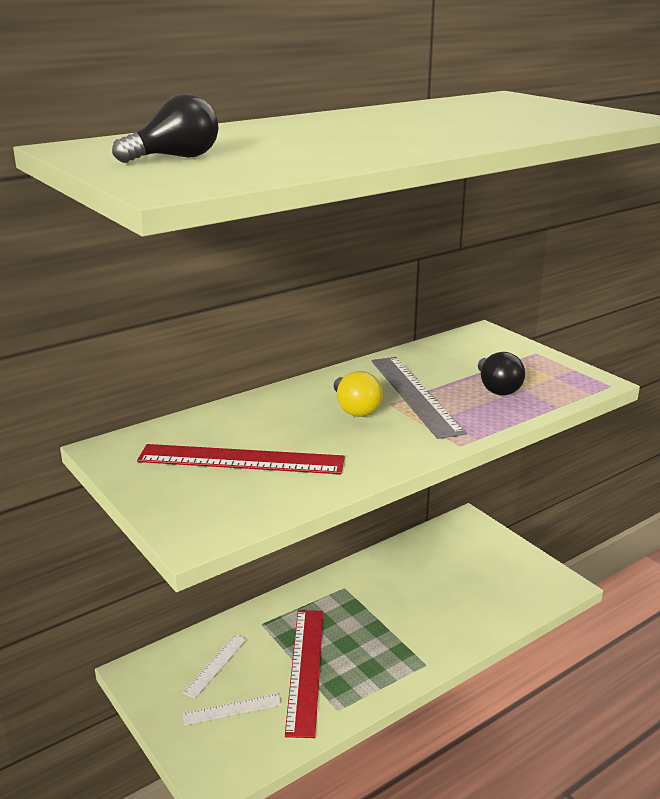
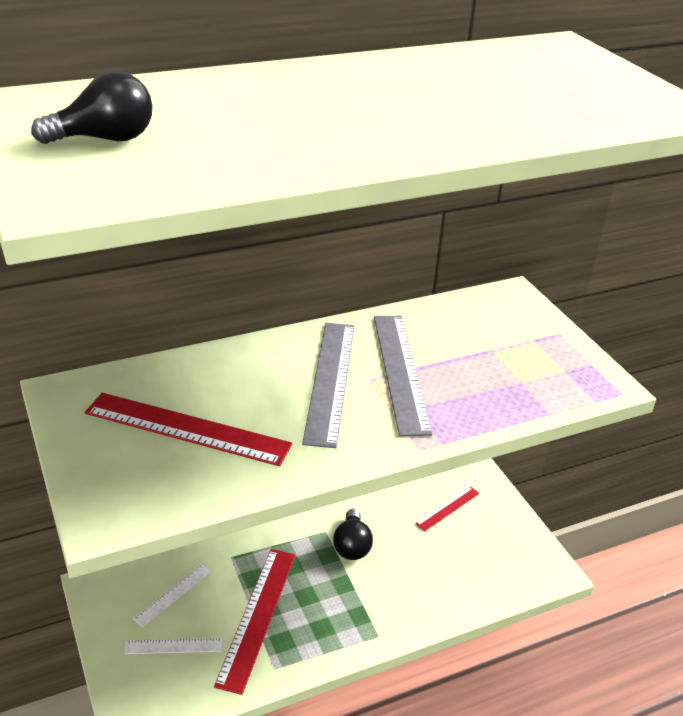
camera: 10 degrees right, 10 degrees up
yellow light bulb [334,371,383,417] -> grey ruler [302,323,354,448]
black light bulb [478,352,525,396] -> black light bulb moved to [333,508,373,560]
none -> red ruler [415,486,480,531]

